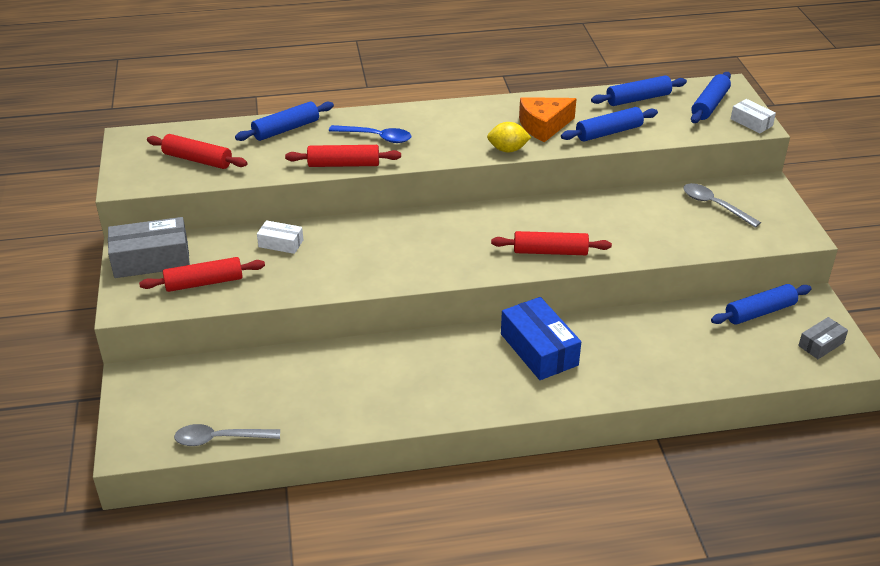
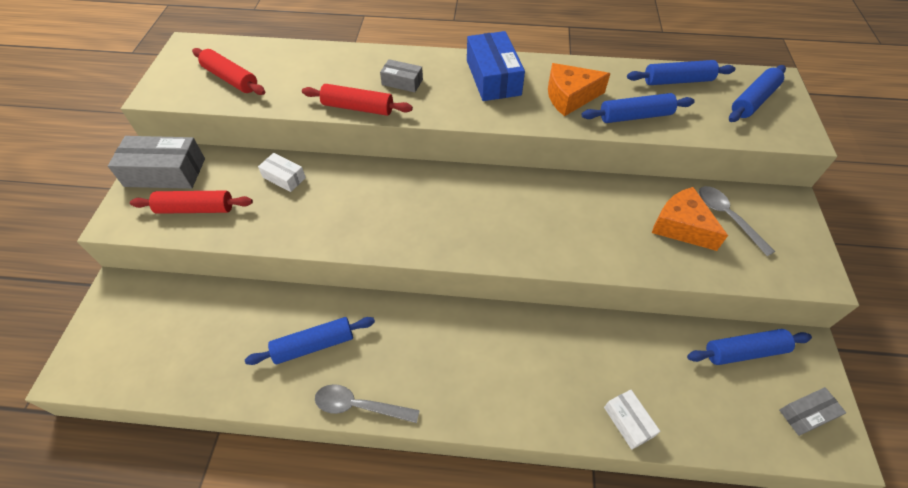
camera: 15 degrees right, 15 degrees up
grey spoon [174,424,280,446] -> grey spoon moved to [315,384,420,423]
blue rolling pin [235,101,334,141] -> blue rolling pin moved to [245,317,375,365]
blue spoon [329,125,412,143] -> grey box [380,59,423,92]
yellow lemon [487,122,531,152] -> none
red rolling pin [491,231,612,255] -> none
blue box [501,297,581,380] -> blue box moved to [467,31,525,101]
white box [731,99,776,134] -> white box moved to [604,389,660,450]
none -> orange cheese [652,187,728,251]

